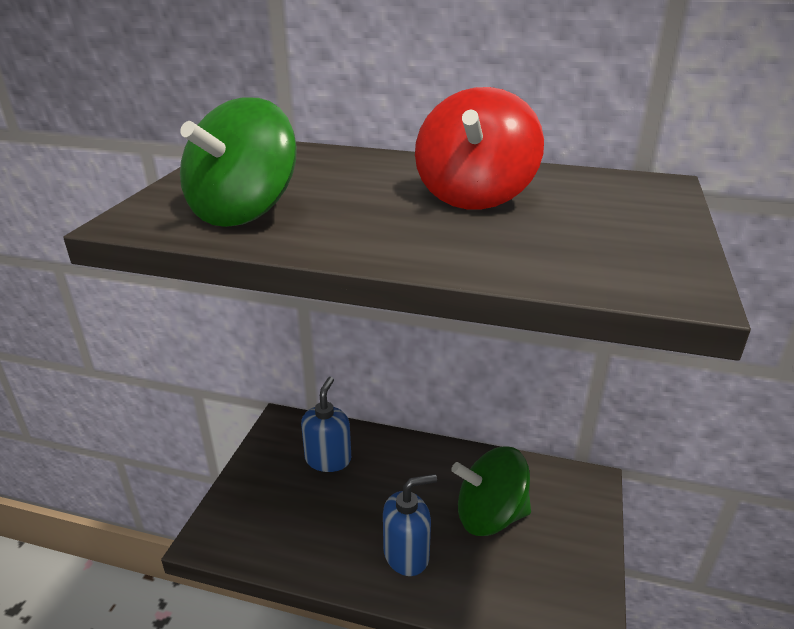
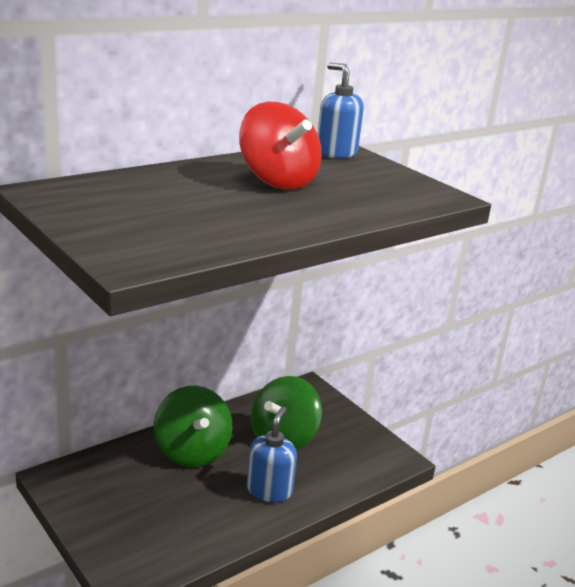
camera: 55 degrees left, 5 degrees down
green spinning top [180,98,297,227] -> green spinning top moved to [154,386,233,467]
blue soap dispenser [301,377,351,472] -> blue soap dispenser moved to [318,63,364,158]

